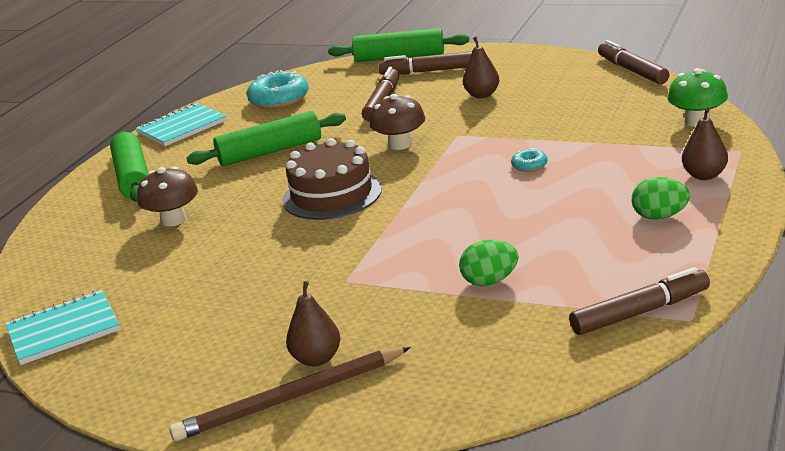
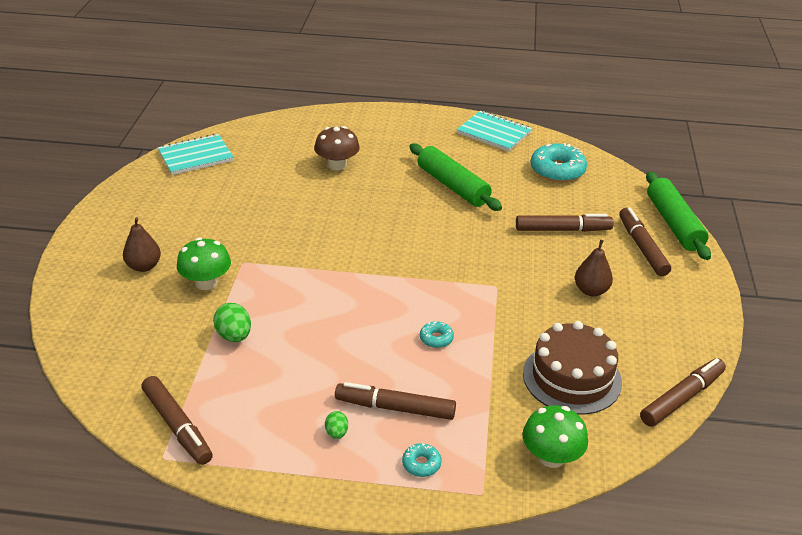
camera: 70 degrees right, 10 degrees up
turquoise notebook [5,290,120,365] -> turquoise notebook turned 75 degrees counterclockwise [158,134,234,175]
green rolling pin [110,131,148,202] -> none
brown pencil [169,347,411,441] -> none
brown cake [282,138,382,220] -> brown cake moved to [523,321,622,415]
brown mushroom [370,94,425,150] -> none
green egg [632,177,690,220] -> green egg [325,411,348,439], size x0.59
brown pear [682,107,728,180] -> turquoise donut [402,443,441,477]
none -> green mushroom [177,237,231,290]
none -> brown marker [335,382,456,420]

